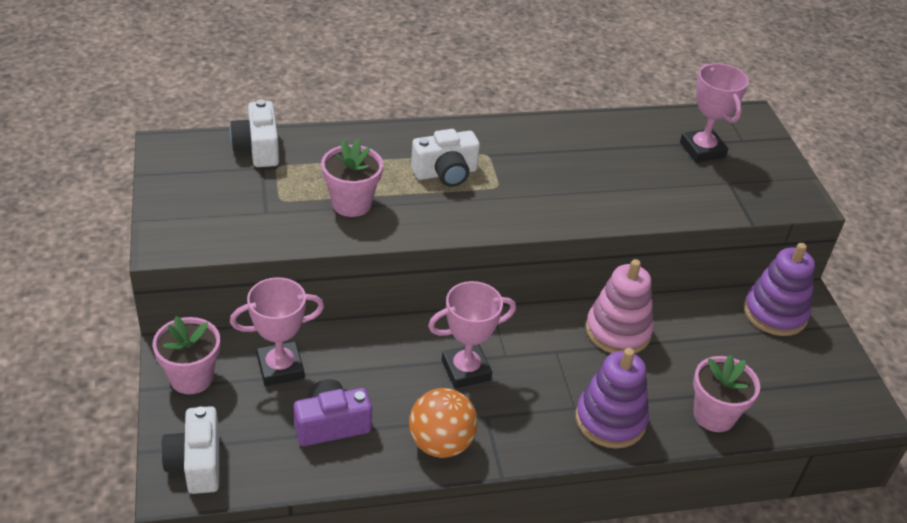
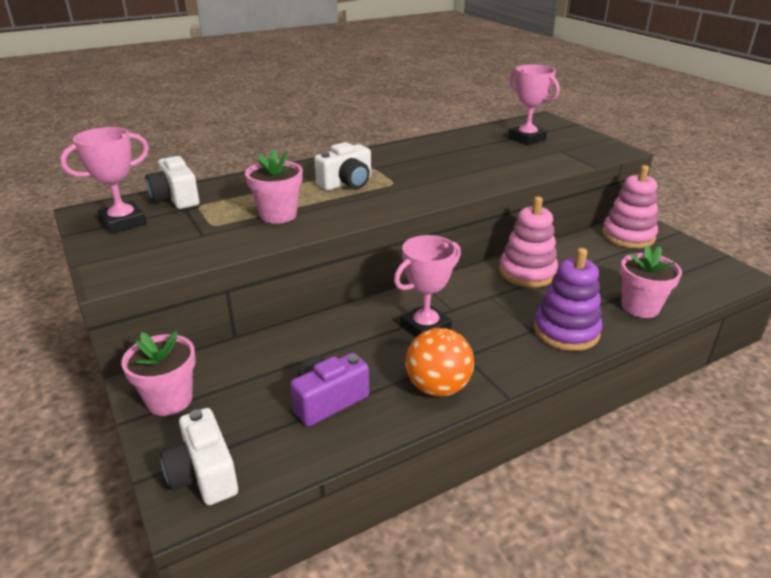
camera: 15 degrees left, 10 degrees down
pink trophy [230,277,324,386] -> pink trophy moved to [60,127,149,234]
purple stacking toy [744,243,815,336] -> pink stacking toy [602,165,658,248]

